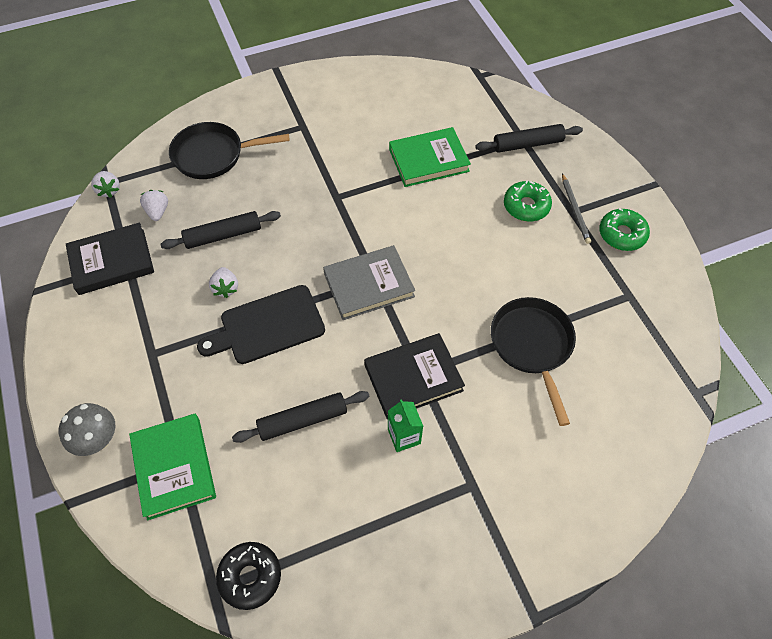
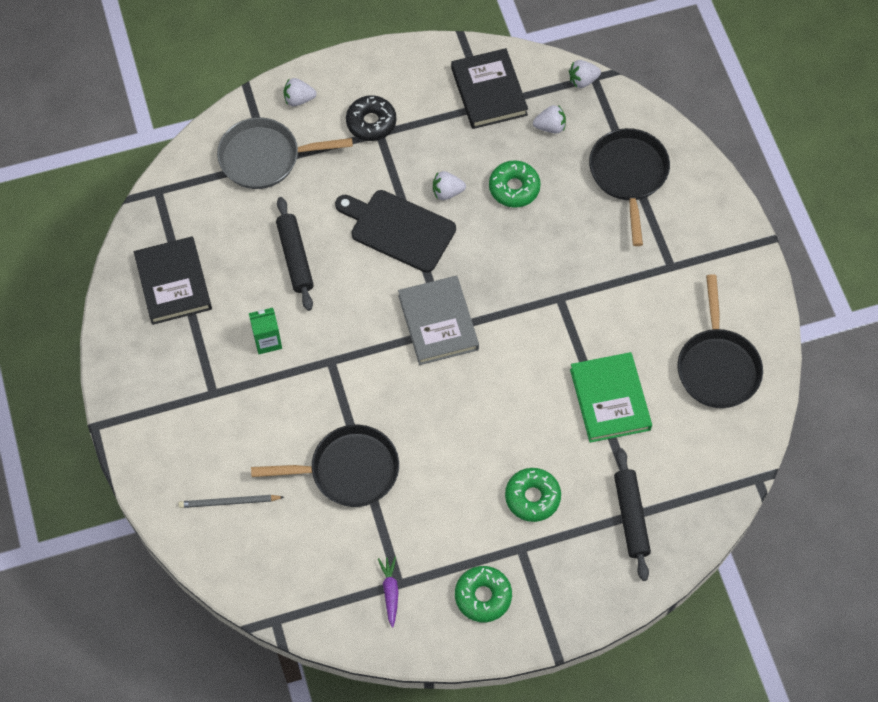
camera: 95 degrees right, 5 degrees up
grey mushroom [59,403,115,456] -> white strawberry [283,78,316,106]
green book [129,414,216,520] -> grey pan [217,117,353,189]
black rolling pin [160,211,281,249] -> green donut [489,160,541,208]
black cutting board [197,285,325,364] -> black cutting board turned 45 degrees counterclockwise [335,190,456,273]
black donut [216,542,281,610] -> black donut moved to [346,95,396,141]
black book [364,333,465,419] -> black book moved to [134,236,212,325]
grey pencil [562,173,591,244] -> grey pencil moved to [178,495,284,508]
none -> purple carrot [378,557,399,628]
none -> black pan [678,275,763,408]

